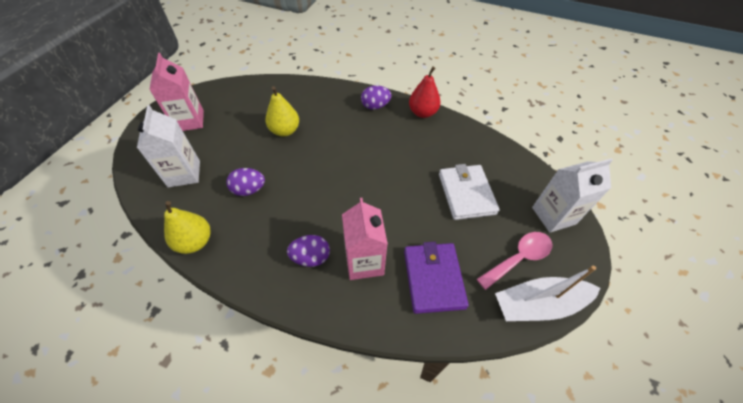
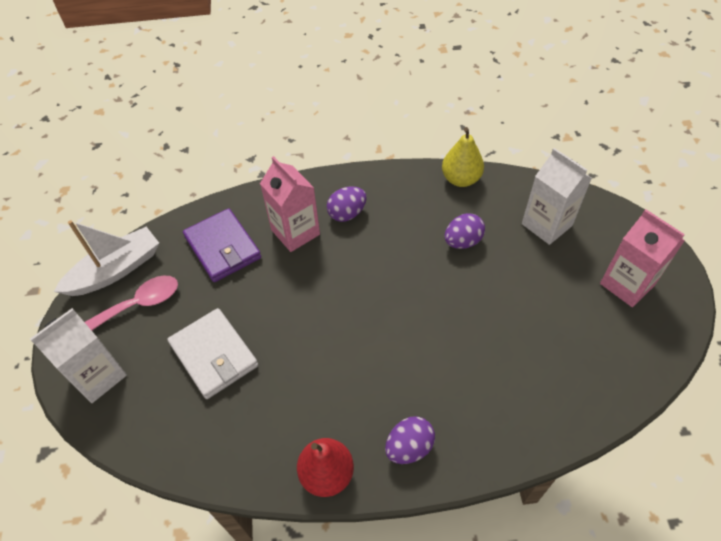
camera: 155 degrees right, 0 degrees up
yellow pear [266,86,299,136] -> none
pink spoon [477,232,552,290] -> pink spoon turned 150 degrees counterclockwise [85,276,178,330]

